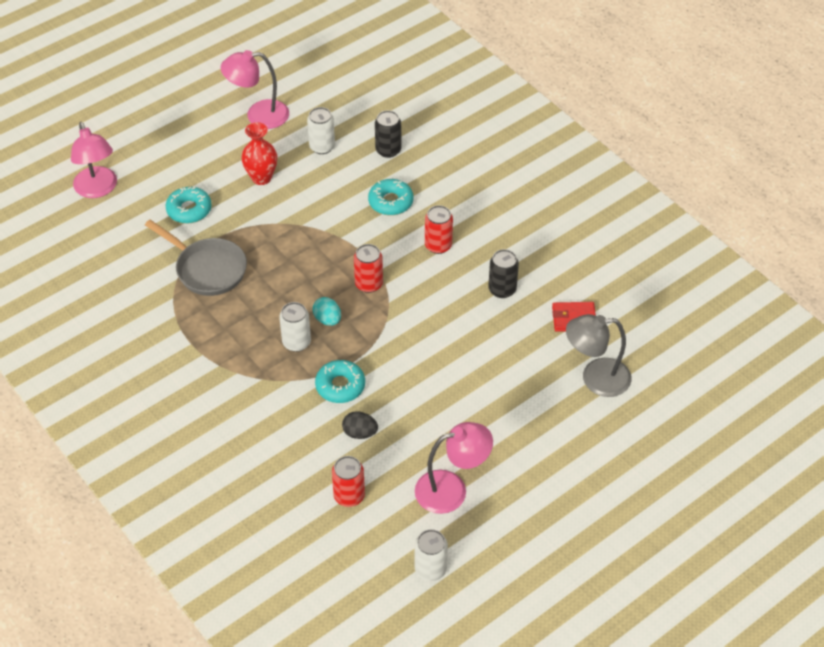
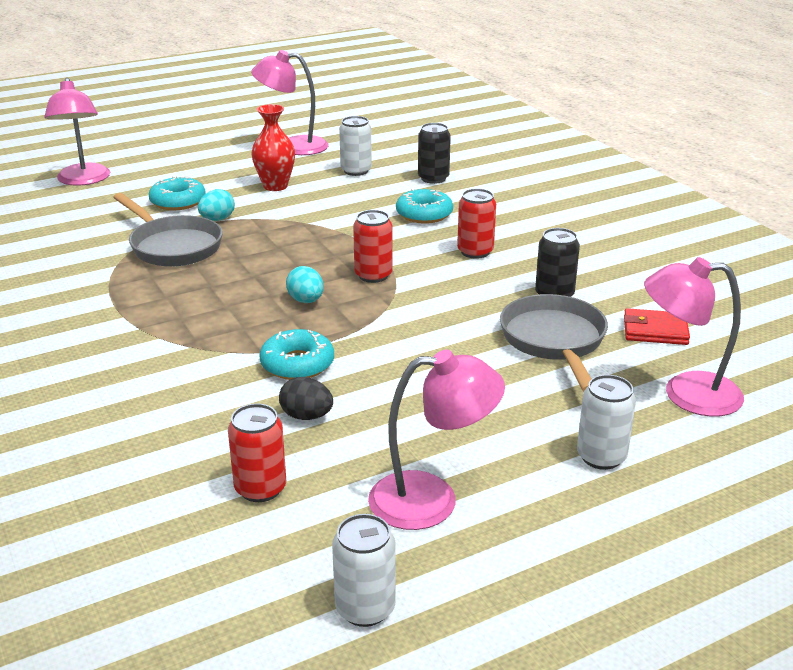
camera: 10 degrees right, 20 degrees down
white can [279,302,311,352] -> white can moved to [577,375,636,470]
grey lamp [566,314,632,397] -> pink lamp [644,257,744,417]
none -> turquoise egg [198,189,235,221]
none -> grey pan [500,294,608,392]

